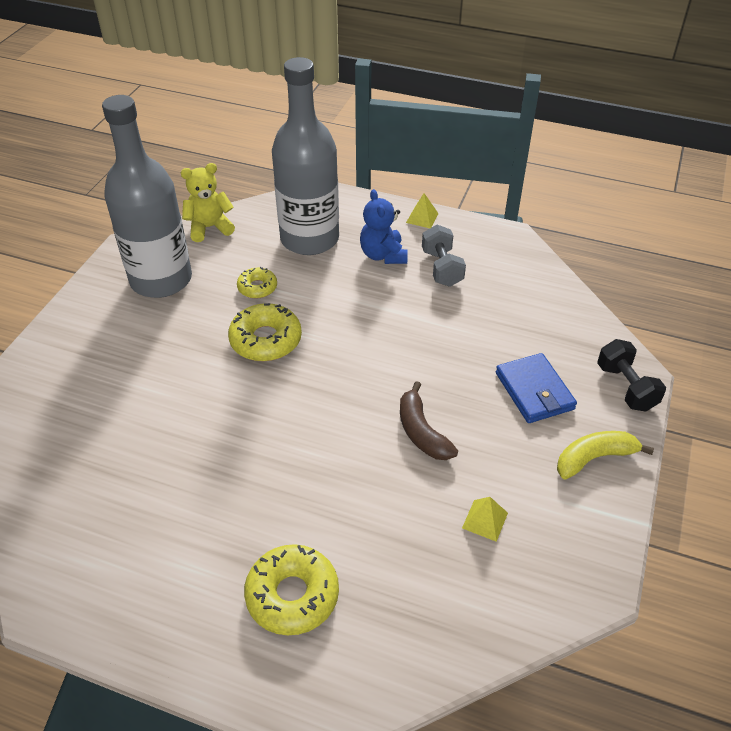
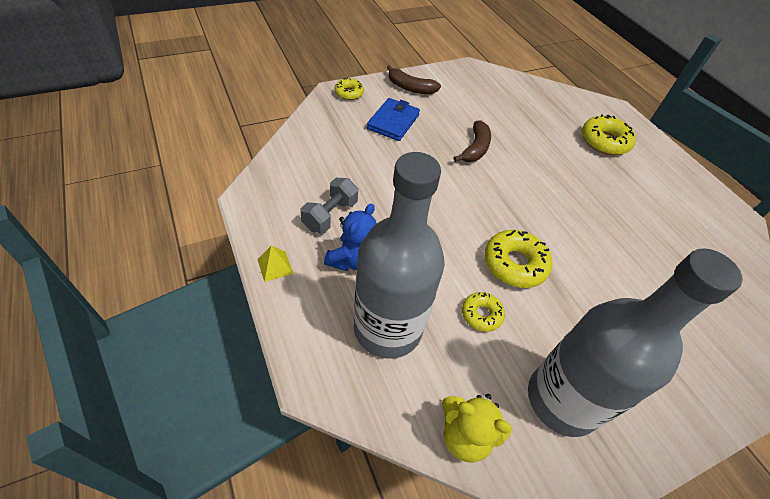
camera: 140 degrees left, 5 degrees up
yellow pyramid [462,497,508,542] -> none
yellow banana [557,431,654,480] -> brown banana [387,65,441,94]
black dumbbell [597,339,666,411] -> yellow donut [335,77,364,100]

